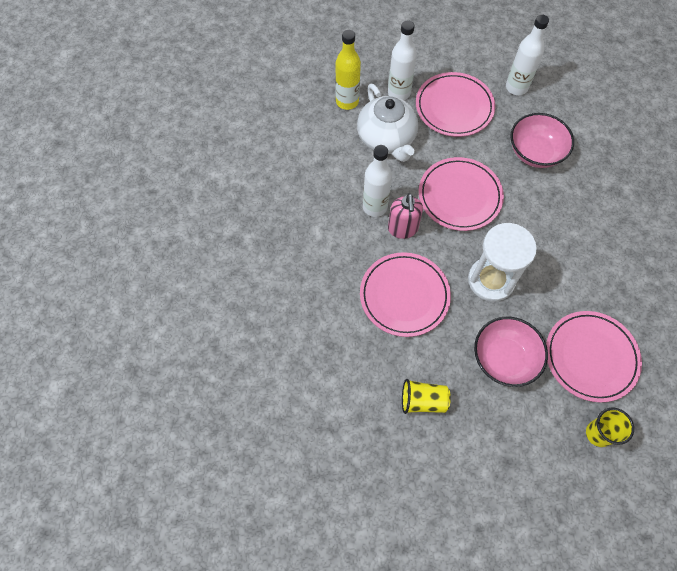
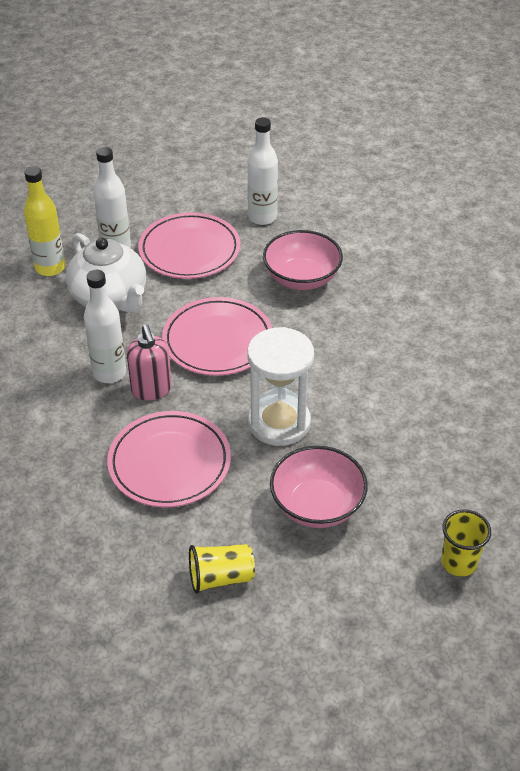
camera: 15 degrees left, 20 degrees down
pink plate [546,311,642,403] -> none

